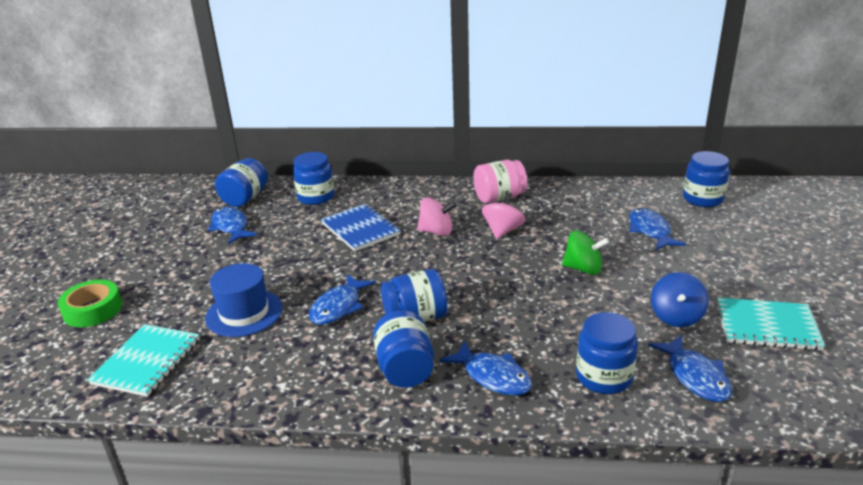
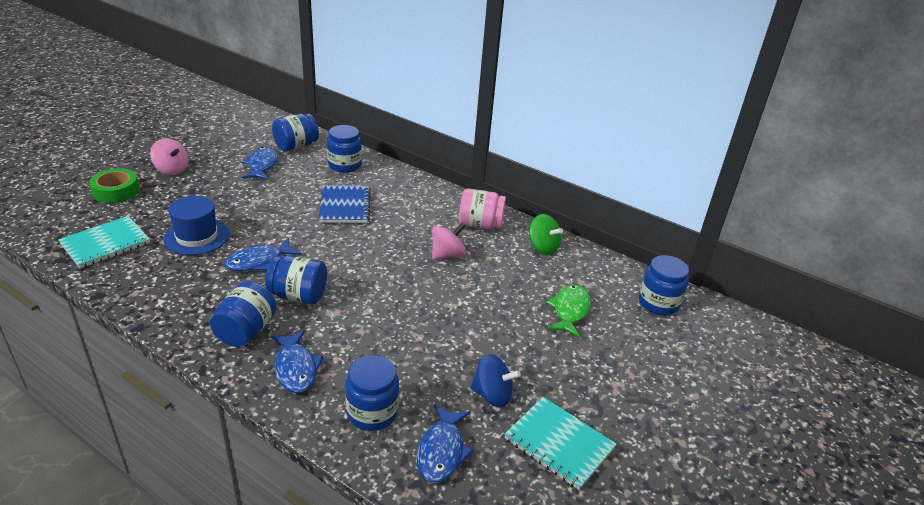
camera: 25 degrees right, 5 degrees up
pink spinning top [417,197,456,236] -> pink spinning top moved to [150,139,189,175]
green spinning top [562,230,609,275] -> green spinning top moved to [529,214,563,255]
blue fish [629,208,686,250] -> green fish [546,284,591,338]
blue spinning top [651,272,709,327] -> blue spinning top turned 120 degrees counterclockwise [470,354,521,408]

